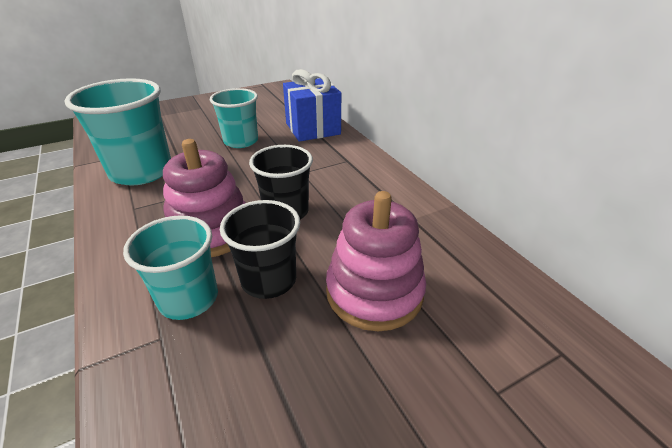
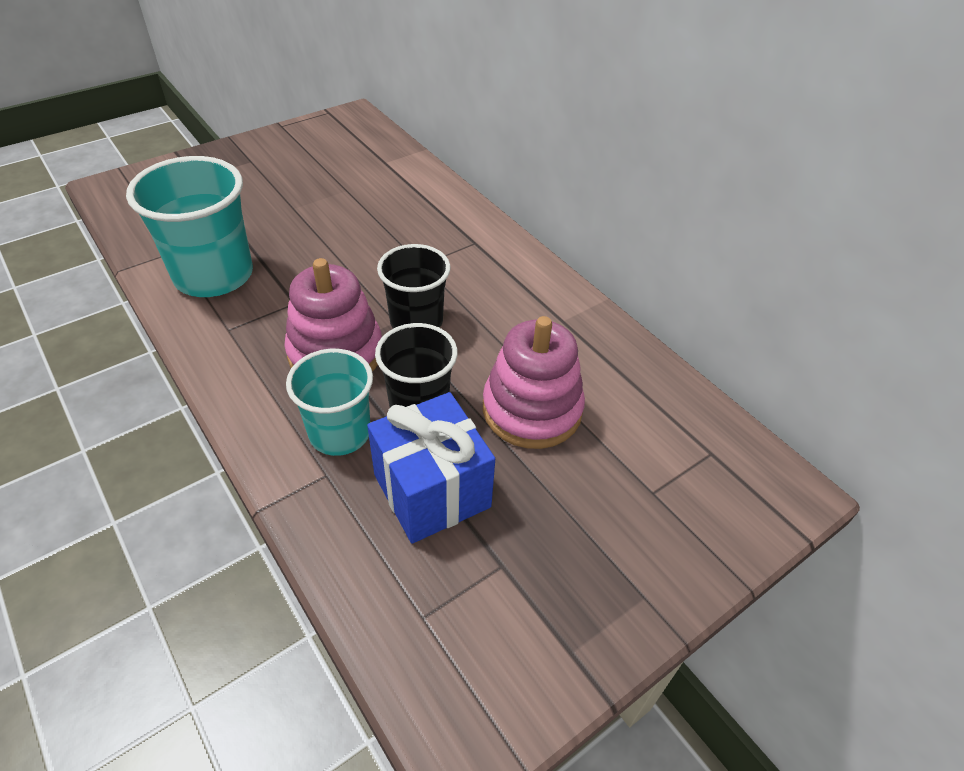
camera: 10 degrees left, 10 degrees up
turquoise cup [210,88,258,148] -> none
blue gift [283,69,341,142] -> blue gift moved to [367,392,495,544]

